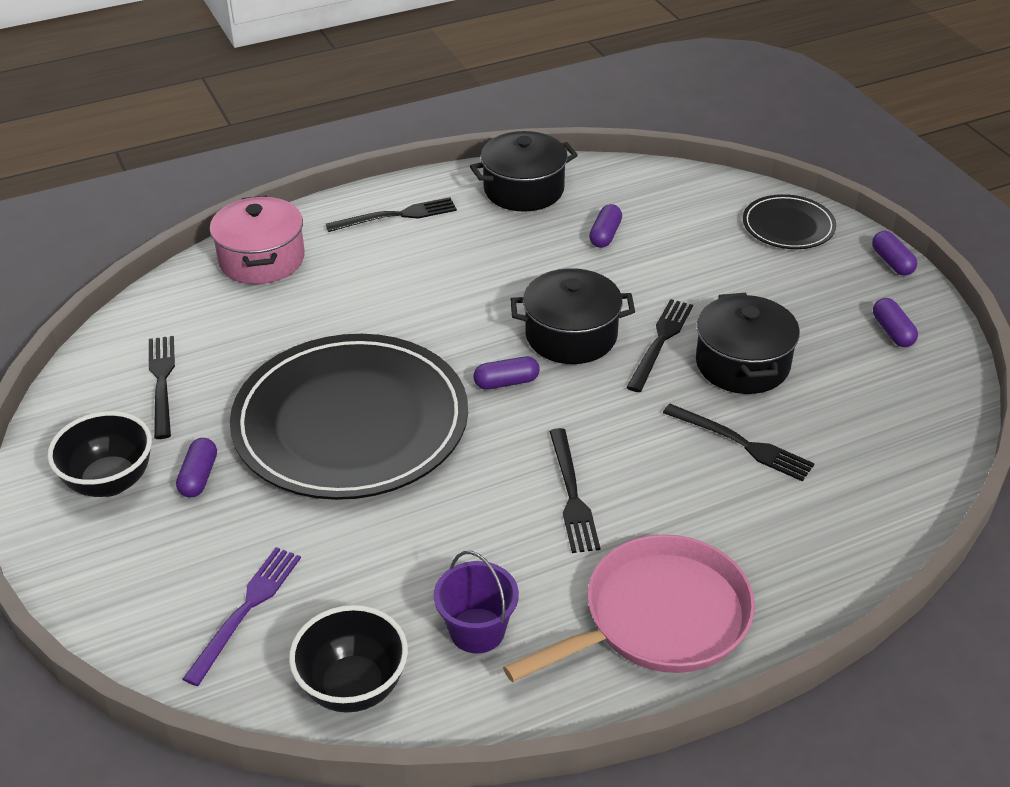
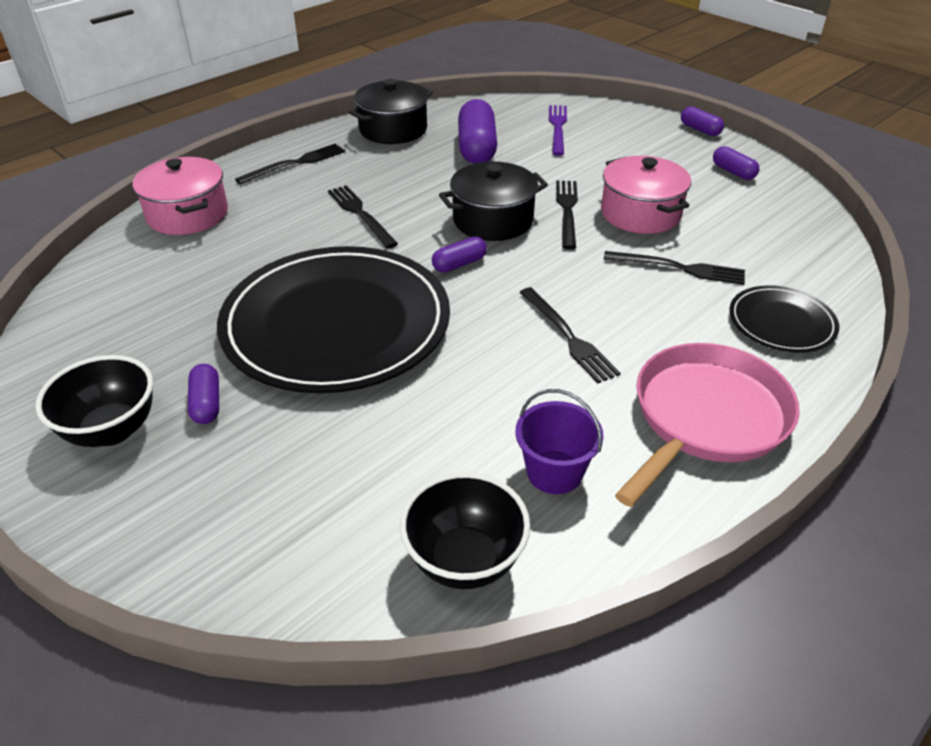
camera: 20 degrees left, 0 degrees up
black fork [149,336,175,439] -> black fork moved to [328,185,398,249]
purple fork [183,547,301,686] -> purple fork moved to [549,105,567,156]
purple capsule [589,204,622,248] -> purple capsule [458,99,497,164], size x1.89
black pot [696,293,800,394] -> pink pot [601,156,691,234]
black plate [743,194,836,249] -> black plate moved to [729,285,839,353]

